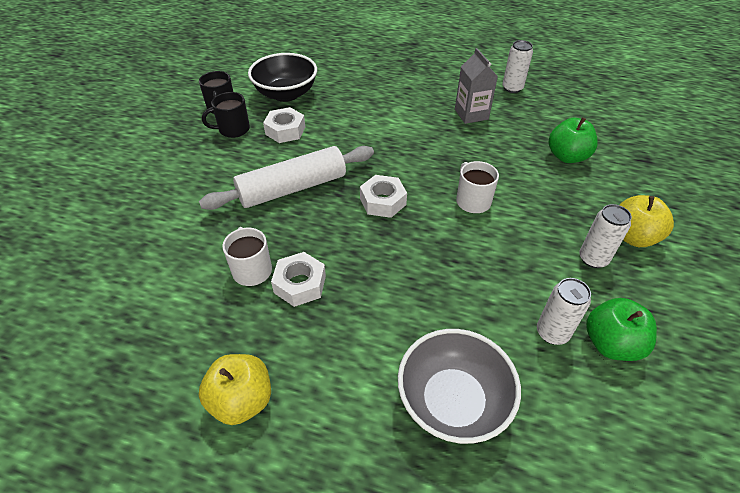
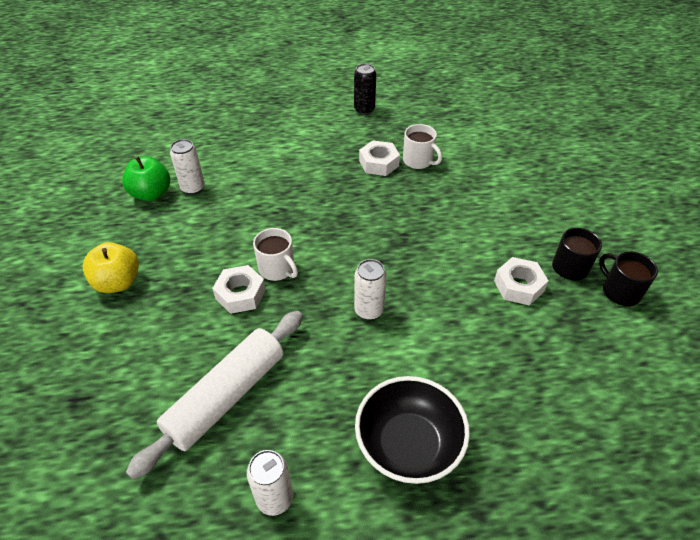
camera: 155 degrees right, 0 degrees up
white rolling pin [199,146,374,210] -> white rolling pin moved to [126,311,303,479]
yellow apple [199,354,271,425] -> black can [354,64,376,115]
black bowl [248,53,317,102] -> black bowl moved to [355,376,470,484]
white nut [360,175,407,218] -> white nut moved to [212,265,266,314]
grey bowl [398,329,521,444] -> none
grey carton [455,48,498,124] -> none
green apple [549,117,598,163] -> none
white can [579,204,632,268] -> white can moved to [354,259,387,320]

